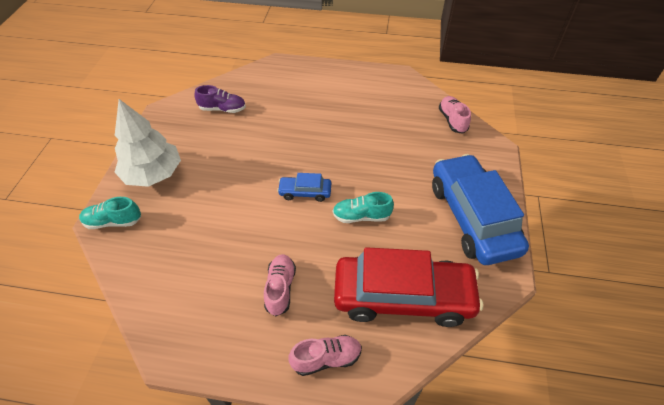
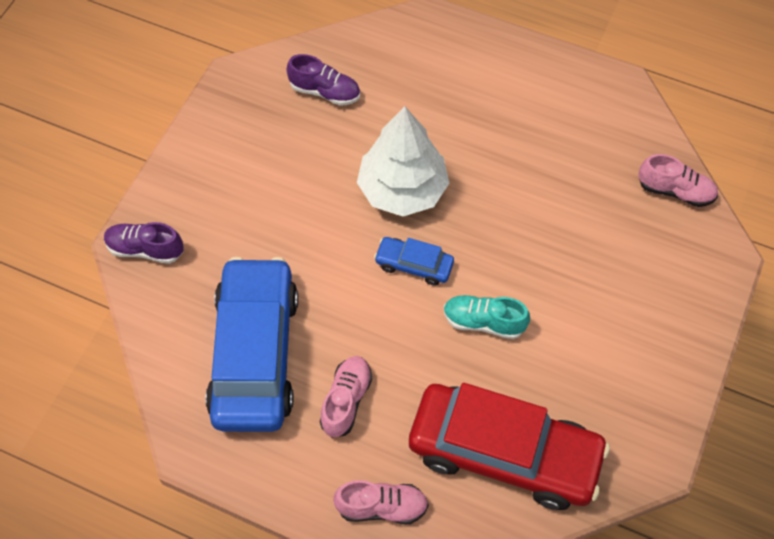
camera: 15 degrees right, 10 degrees up
turquoise shoe [79,197,141,229] -> purple shoe [104,222,184,264]
white tree [114,99,181,187] -> white tree moved to [357,106,449,216]
blue car [432,154,529,265] -> blue car moved to [205,257,298,432]
pink shoe [439,96,471,134] -> pink shoe turned 105 degrees clockwise [638,154,718,207]

